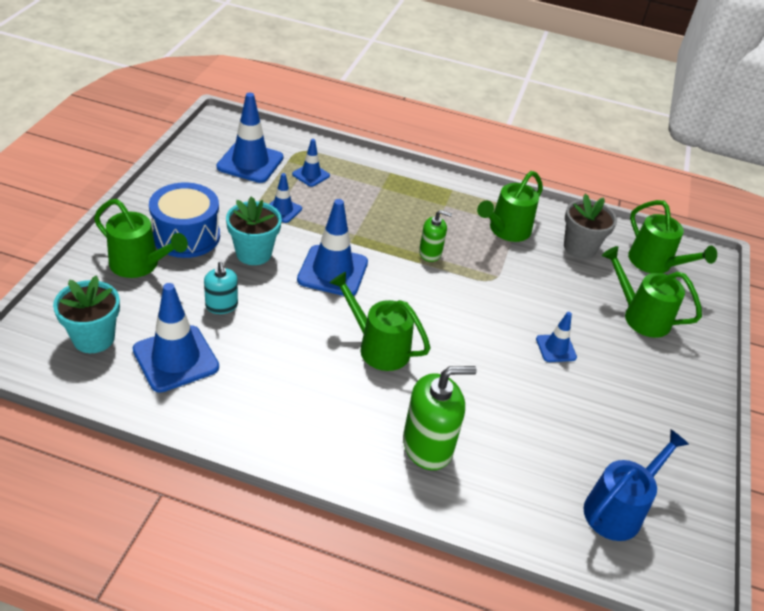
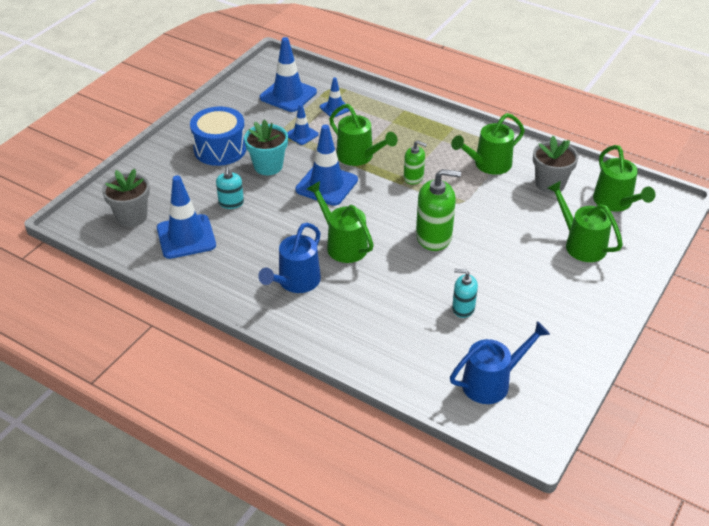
camera: 20 degrees right, 0 degrees up
turquoise flower pot [53,276,120,353] -> grey flower pot [102,169,150,227]
green watering can [94,199,188,278] -> green watering can moved to [329,104,398,166]
green soap dispenser [403,366,477,470] -> green soap dispenser moved to [416,169,461,251]
blue traffic cone [536,312,577,362] -> none
none -> blue watering can [258,223,321,293]
none -> turquoise soap dispenser [452,269,478,318]

